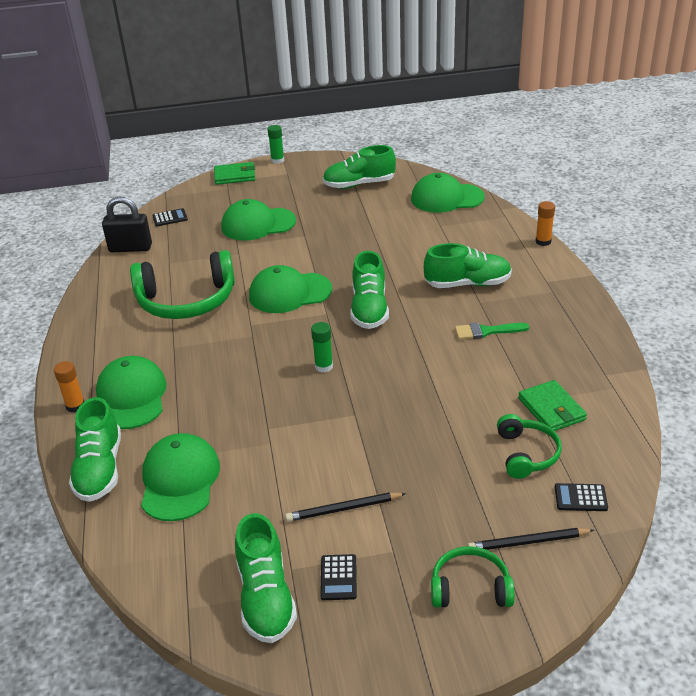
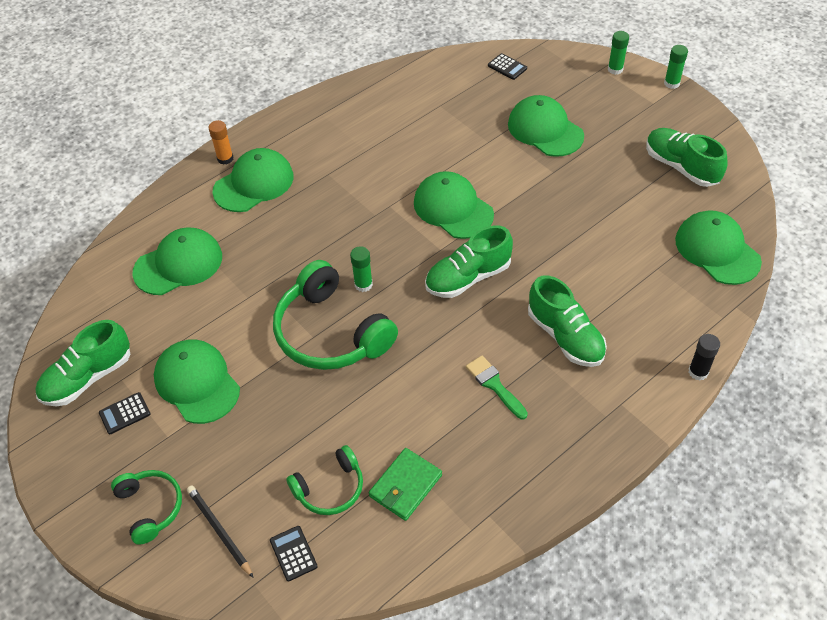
camera: 60 degrees right, 15 degrees up
green shoe [69,397,121,502] -> none
black padlock [102,197,152,252] -> none
green headphones [130,250,235,319] -> green headphones moved to [273,260,398,370]
green wallet [214,162,255,185] -> green glue stick [608,31,629,75]
black pencil [285,493,406,522] -> green cap [154,339,240,424]
orange glue stick [535,201,555,246] -> black glue stick [689,334,720,380]

